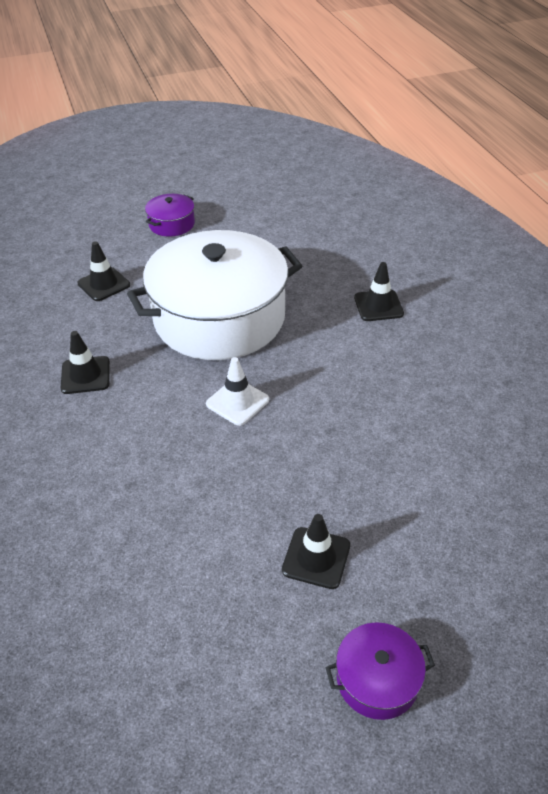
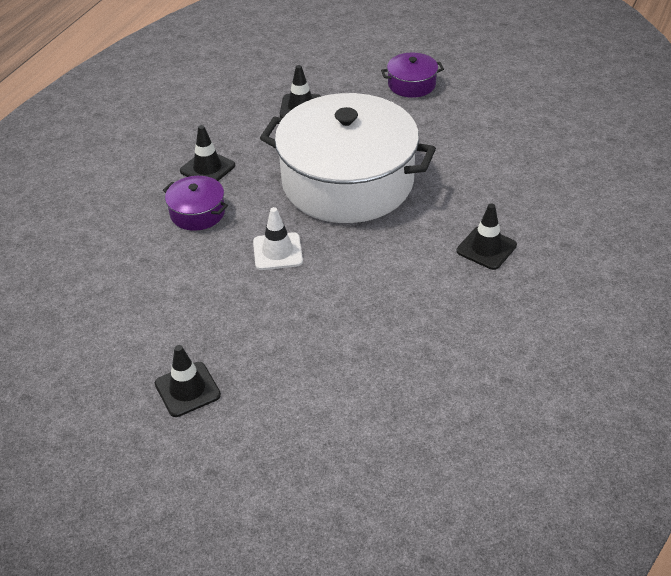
camera: 45 degrees right, 0 degrees up
purple pot [325,622,435,720] -> purple pot moved to [163,176,228,231]

